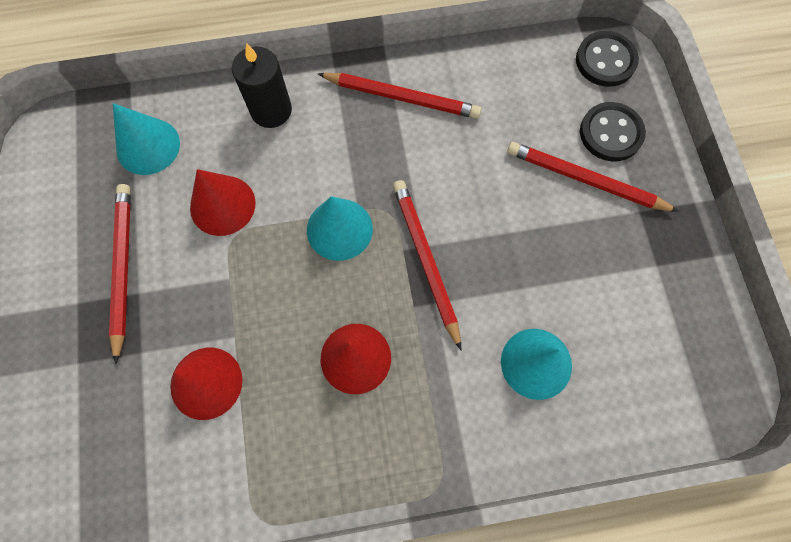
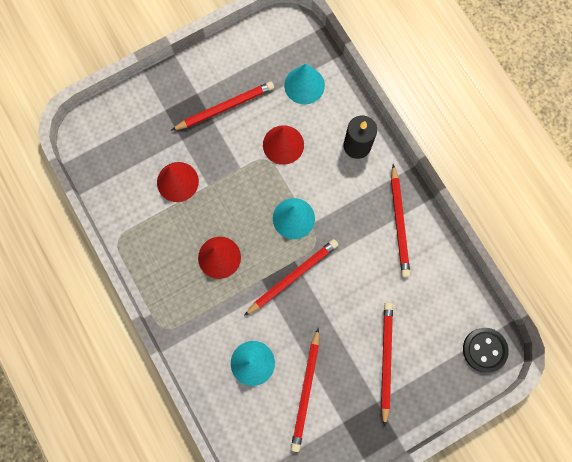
camera: 70 degrees right, 5 degrees up
black button [580,102,646,162] -> none
none -> red pencil [291,328,319,452]

